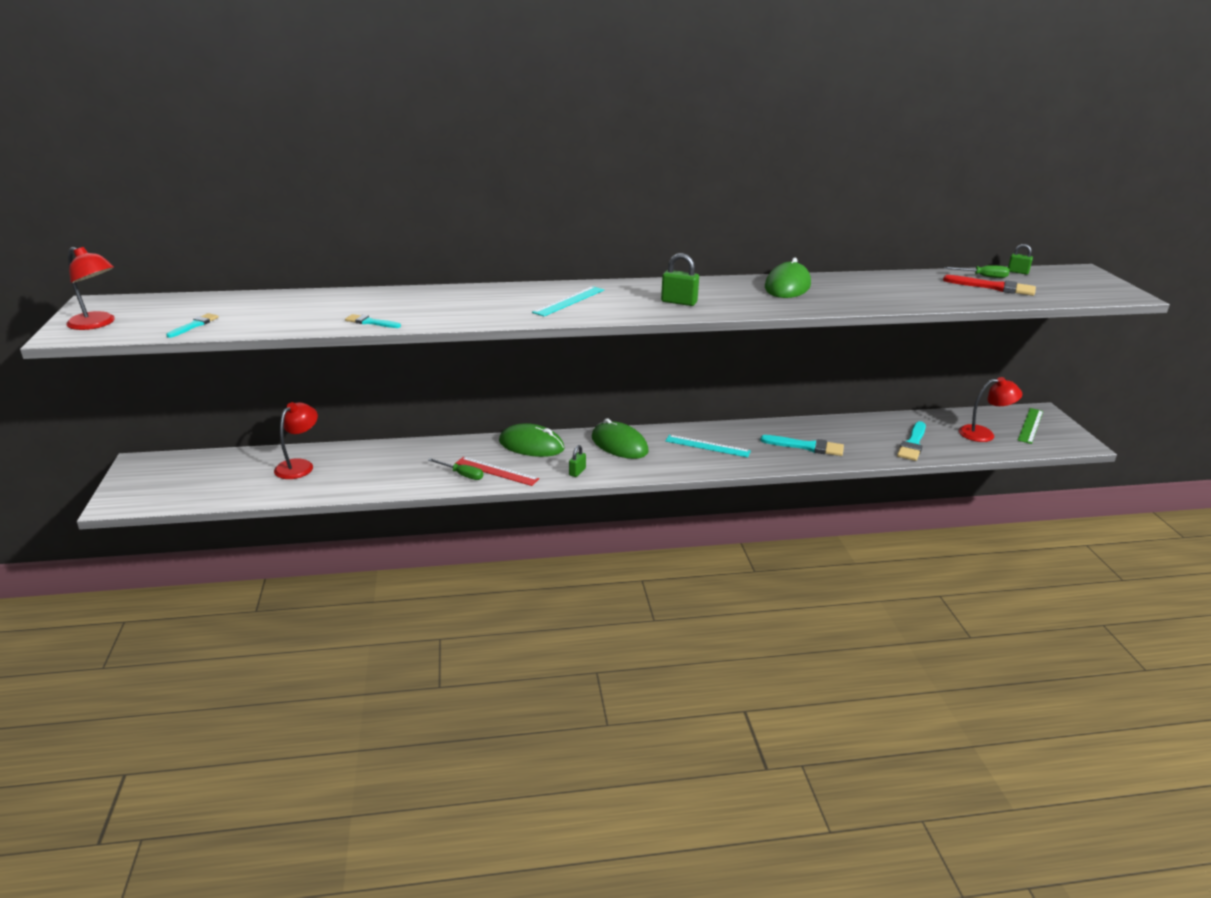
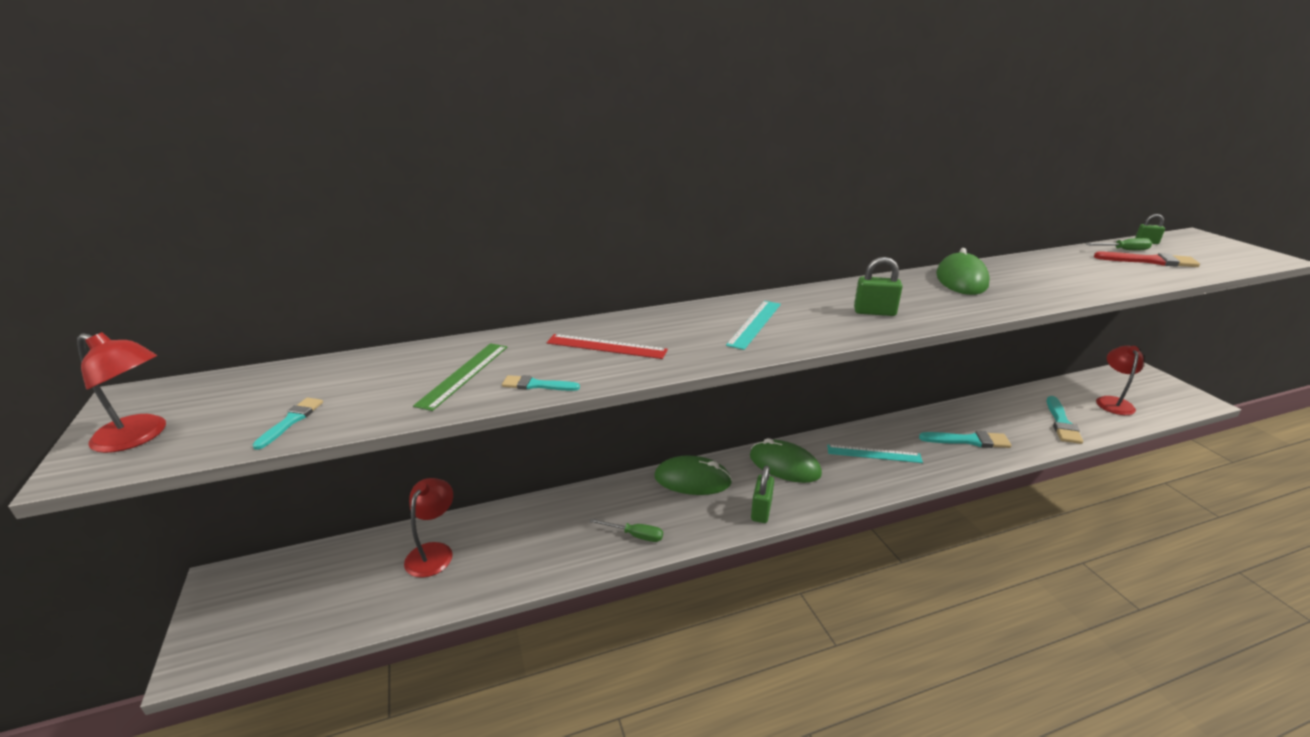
camera: 10 degrees left, 0 degrees up
red ruler [456,457,539,486] -> red ruler moved to [547,334,668,359]
green padlock [569,445,586,477] -> green padlock [751,465,774,523], size x1.56
red lamp [959,377,1022,442] -> red lamp turned 60 degrees counterclockwise [1096,346,1144,415]
green ruler [1018,408,1043,444] -> green ruler moved to [413,343,507,411]

